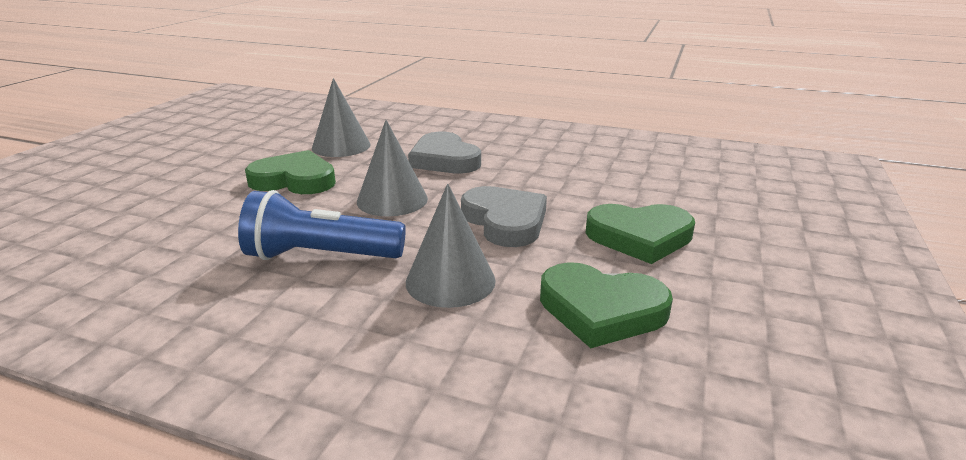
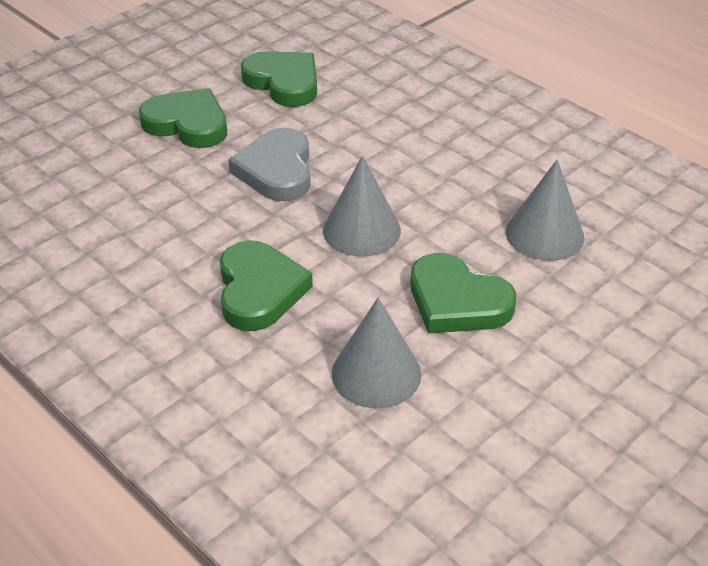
camera: 155 degrees left, 15 degrees up
blue flashlight [238,190,406,260] -> none
grey cone [406,184,496,308] -> grey cone moved to [506,160,584,261]
grey heart [408,132,481,174] -> green heart [220,240,313,331]

